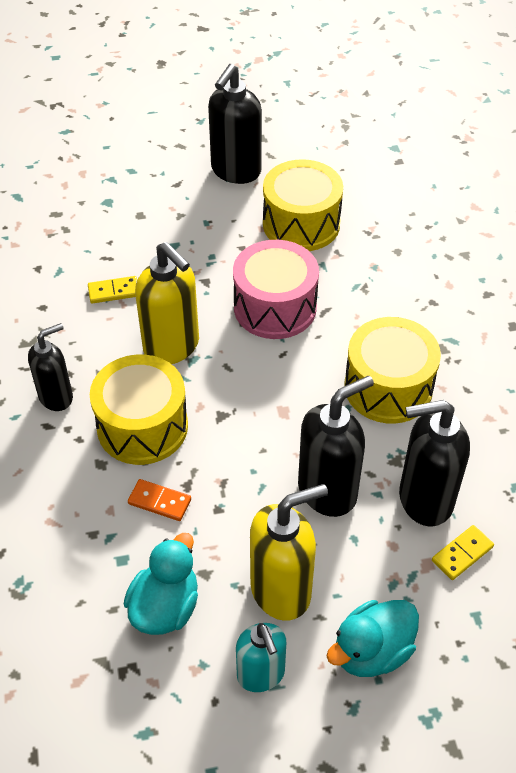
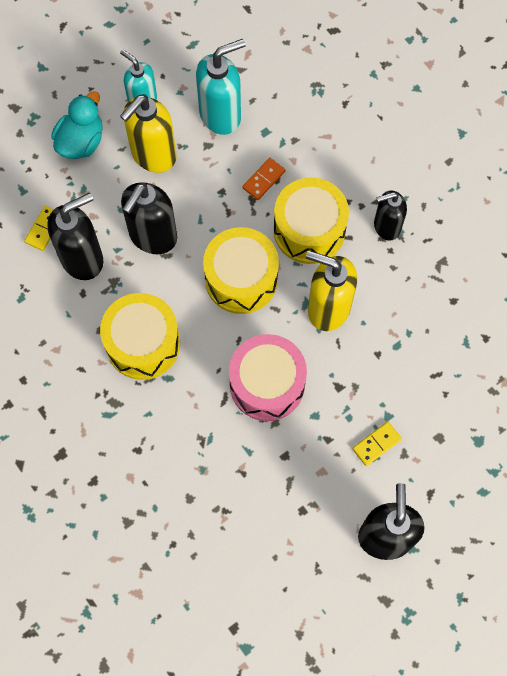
camera: 155 degrees right, 20 degrees up
black soap dispenser [28,323,73,411] -> black soap dispenser turned 45 degrees clockwise [374,190,407,241]
yellow domino [88,276,137,304] -> yellow domino moved to [352,422,402,466]
turquoise duck [124,533,198,635] -> turquoise soap dispenser [196,39,246,135]
orange domino [128,479,191,521] -> orange domino turned 45 degrees counterclockwise [242,158,285,200]
yellow drum [263,159,343,251] -> yellow drum moved to [203,227,279,314]

